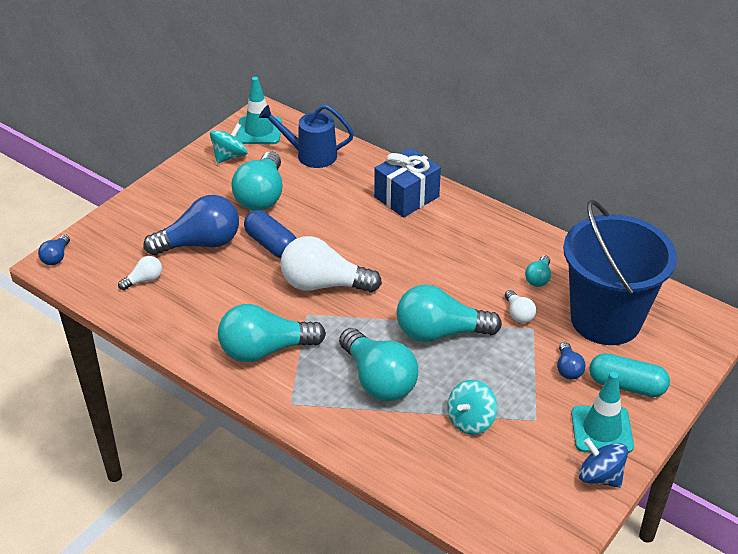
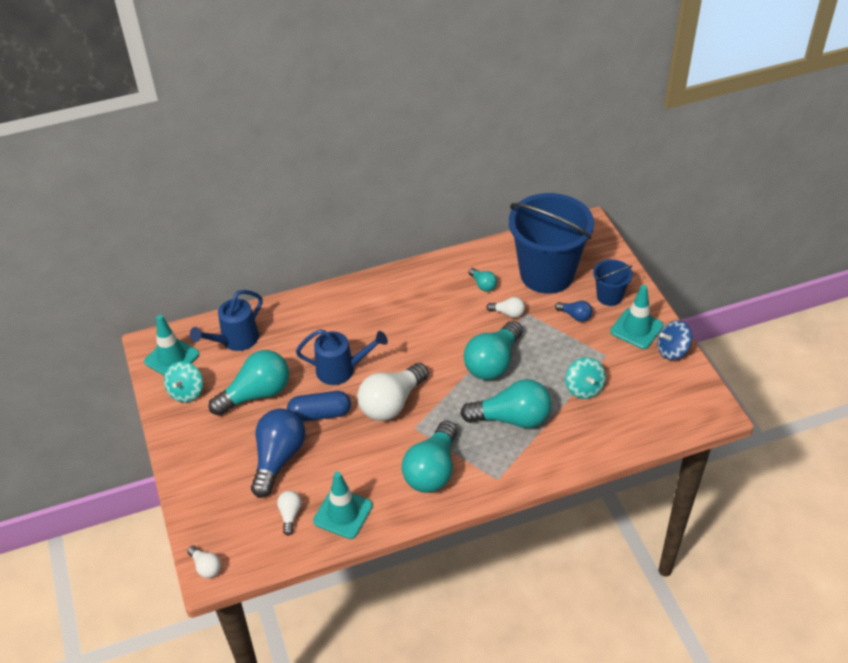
camera: 55 degrees left, 5 degrees up
blue light bulb [38,234,70,265] -> white light bulb [187,545,221,578]
turquoise spinning top [210,123,247,163] -> turquoise spinning top turned 150 degrees counterclockwise [164,361,203,402]
turquoise light bulb [231,151,282,211] -> turquoise light bulb turned 75 degrees counterclockwise [209,350,289,416]
blue gift [374,148,441,218] -> none
turquoise capsule [589,353,670,397] -> blue bucket [593,259,633,306]
none -> blue watering can [296,329,388,385]
none -> turquoise traffic cone [313,471,373,539]

